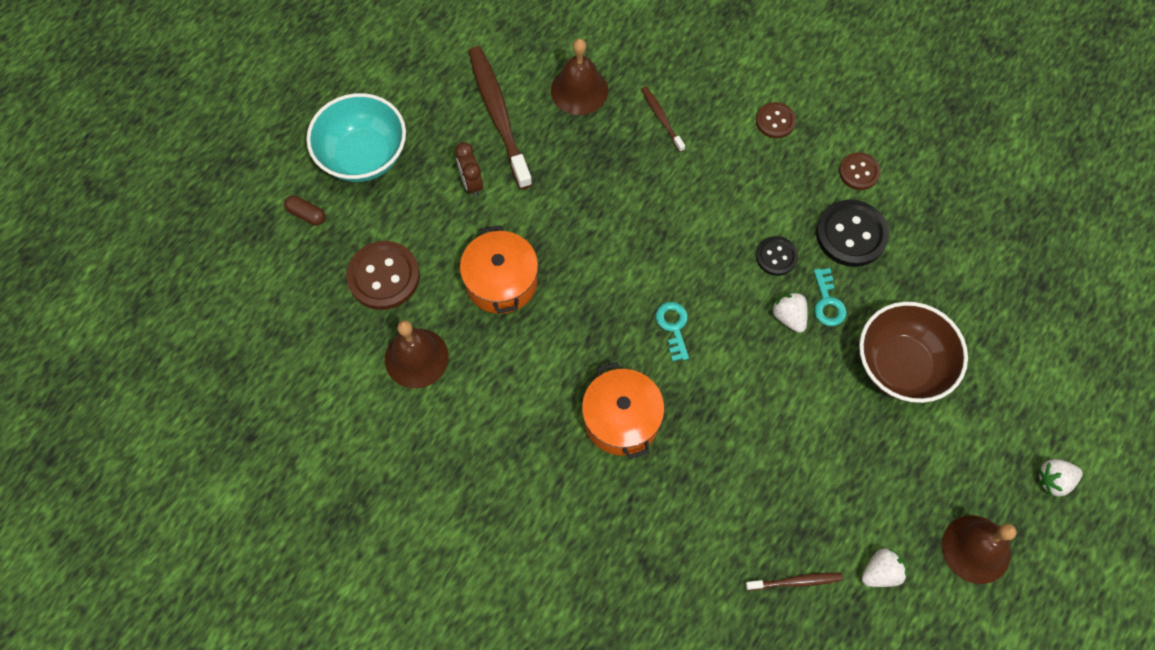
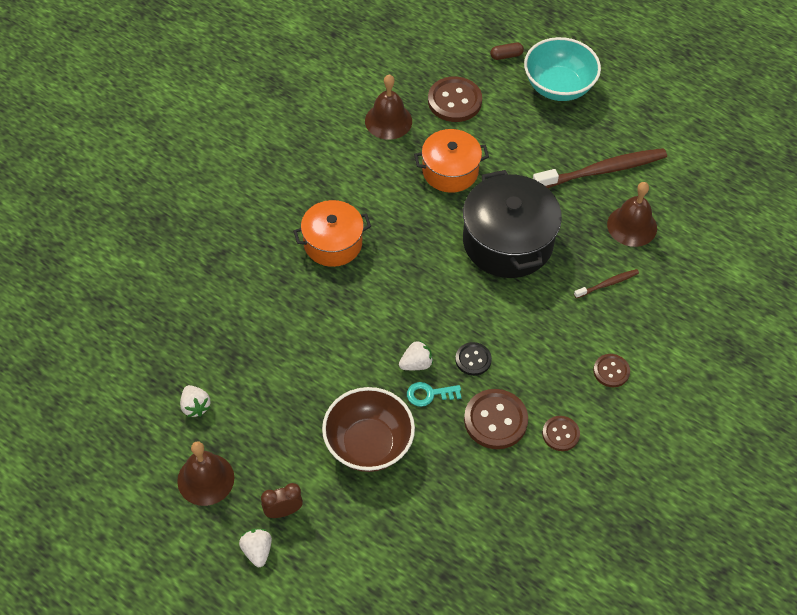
camera: 90 degrees right, 10 degrees down
brown capsule [284,195,326,225] -> brown capsule turned 45 degrees clockwise [490,43,524,60]
brown clock [455,142,483,197] -> brown clock moved to [261,483,303,518]
turquoise key [656,302,689,362] -> none
brown toothbrush [746,573,843,591] -> none
black button [816,200,889,267] -> brown button [464,389,528,449]
none -> black pot [463,170,562,278]

